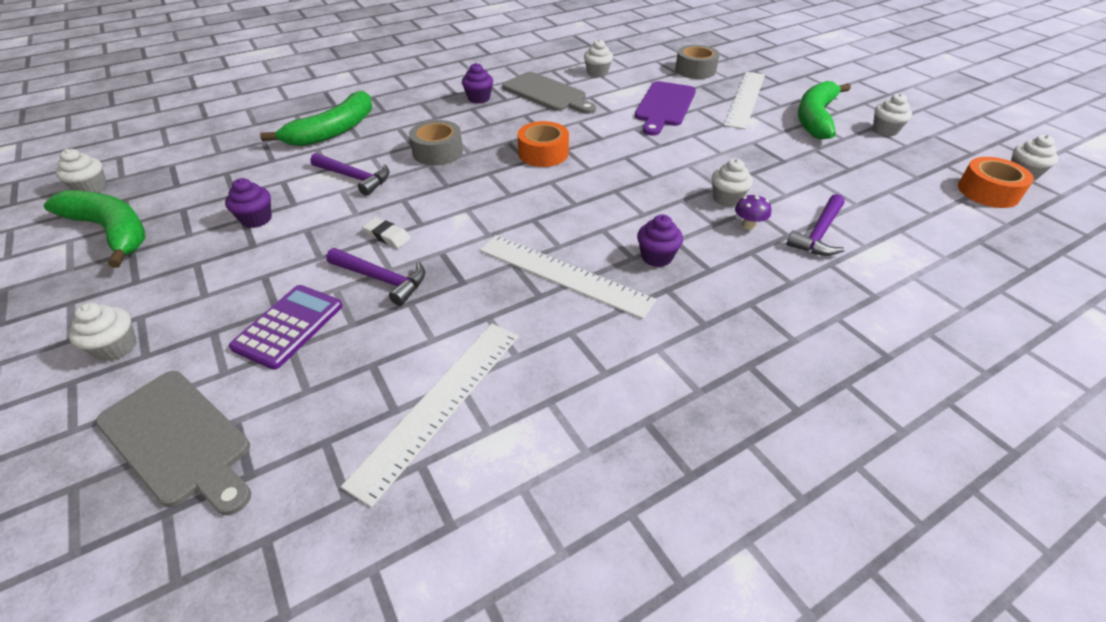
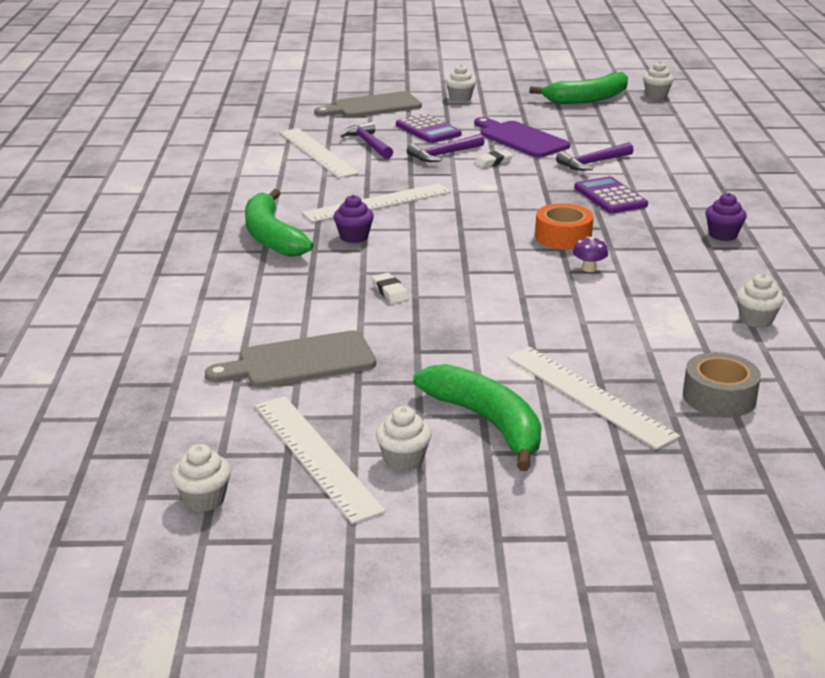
camera: 120 degrees right, 15 degrees down
purple cupcake [225,178,272,228] -> none
green banana [260,91,372,146] -> green banana moved to [245,189,313,256]
grey tape [409,120,463,165] -> purple calculator [574,176,648,214]
grey cutting board [502,72,596,114] -> grey cutting board moved to [205,330,376,388]
purple cutting board [635,81,696,136] -> purple cutting board moved to [474,117,570,158]
white cupcake [711,159,753,207] -> white eraser [372,273,409,304]
purple mushroom [735,194,771,230] -> purple mushroom moved to [573,236,608,272]
purple hammer [786,194,845,256] -> purple hammer moved to [340,122,393,159]
orange tape [958,157,1034,208] -> none
none -> white ruler [255,396,386,524]

